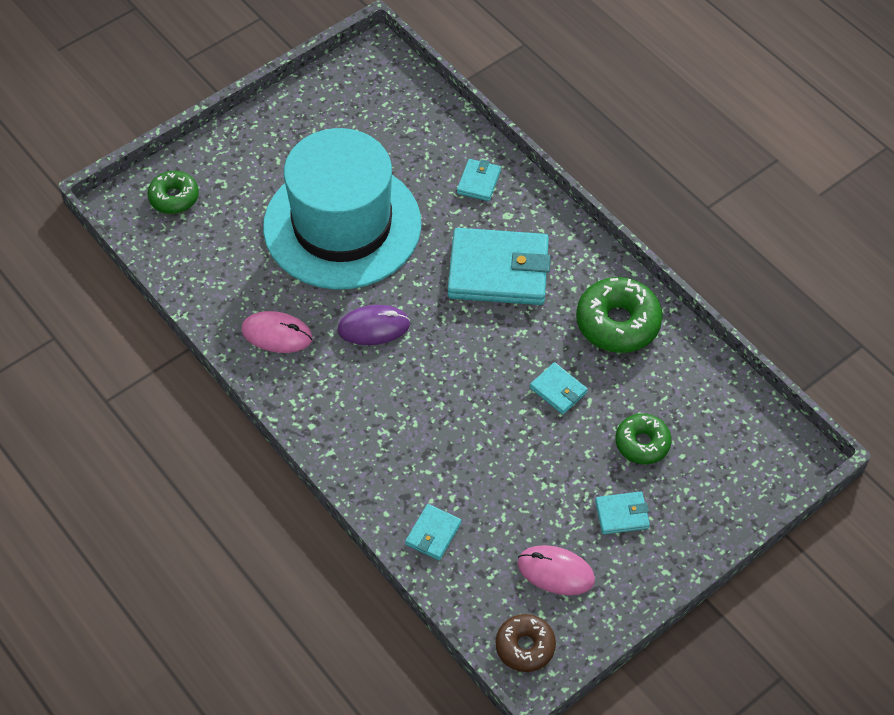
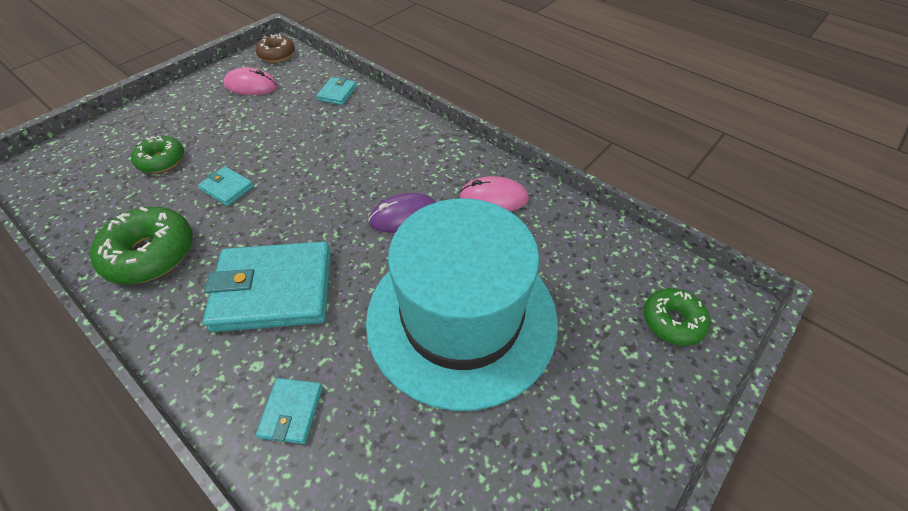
camera: 170 degrees right, 5 degrees down
turquoise wallet [595,491,650,534] -> none

